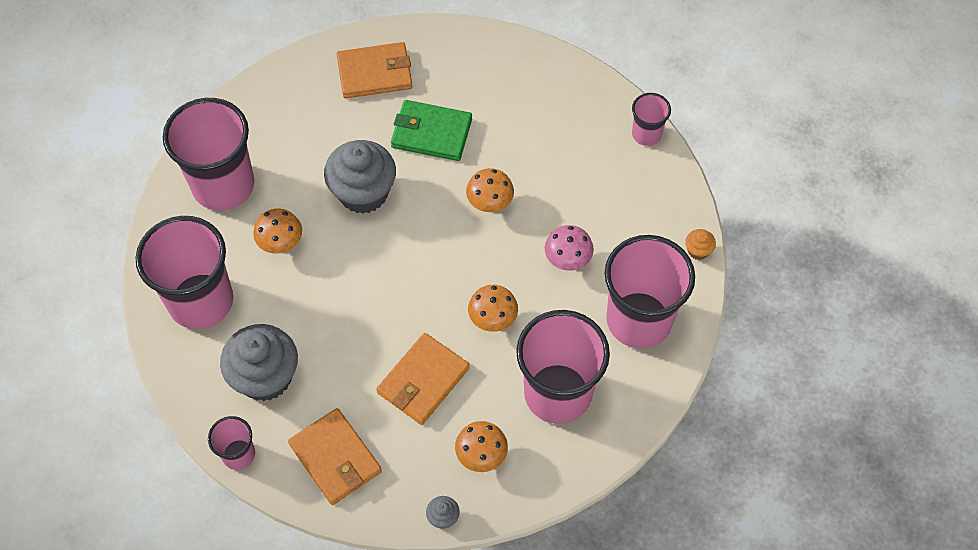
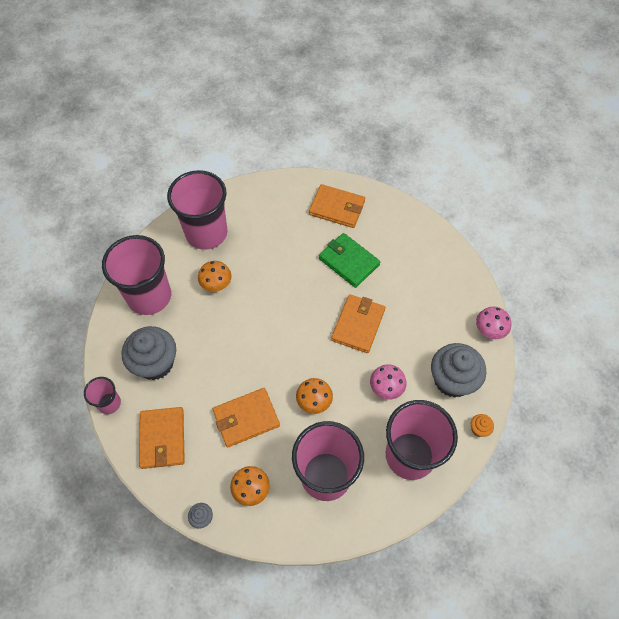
camera: 30 degrees right, 0 degrees up
grey cupcake [324,140,396,214] -> grey cupcake moved to [431,343,486,397]
orange mushroom [466,168,514,212] -> orange wallet [331,294,385,353]
pink cup [632,93,671,146] -> pink mushroom [476,307,511,339]

